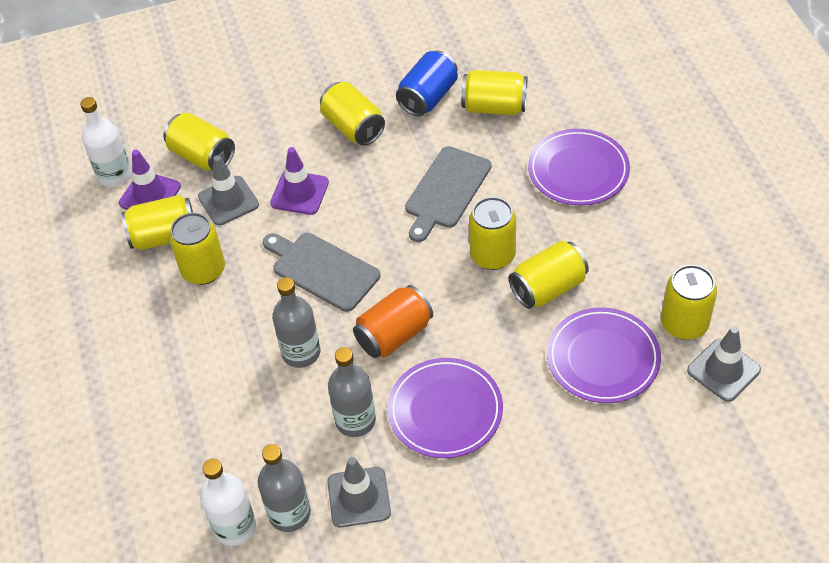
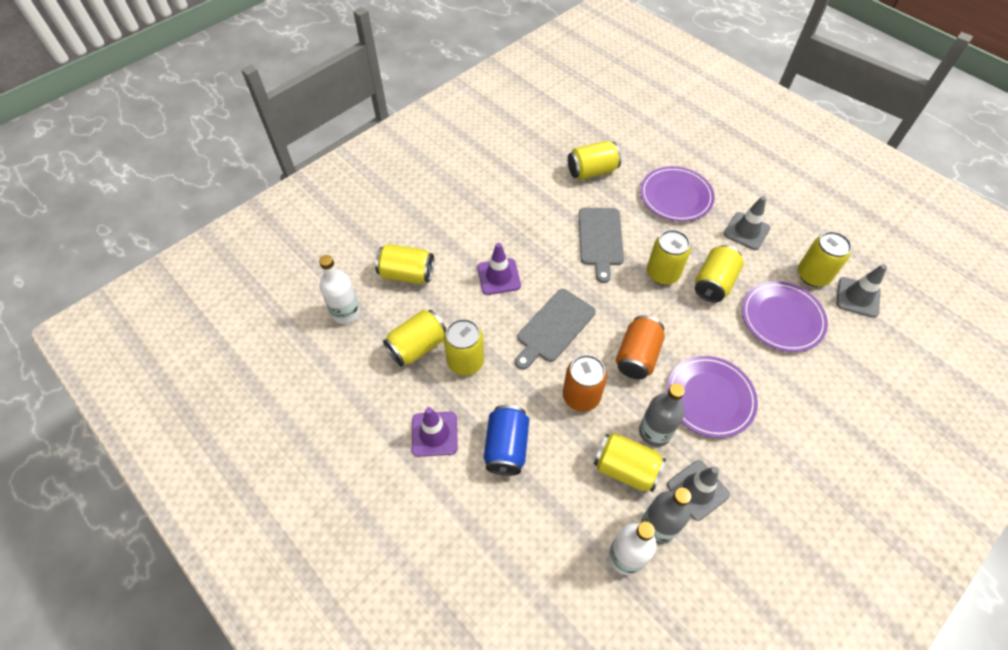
camera: 30 degrees left, 5 degrees up
purple traffic cone [119,150,181,210] -> purple traffic cone moved to [412,407,458,457]
grey traffic cone [198,155,259,226] -> grey traffic cone moved to [724,196,770,250]
grey cutting board [263,233,380,312] -> grey cutting board turned 60 degrees counterclockwise [515,289,596,370]
grey bottle [272,277,320,368] -> orange can [563,355,607,412]
yellow can [320,82,385,146] -> yellow can moved to [594,433,666,492]
blue can [396,51,458,116] -> blue can moved to [484,405,529,476]

